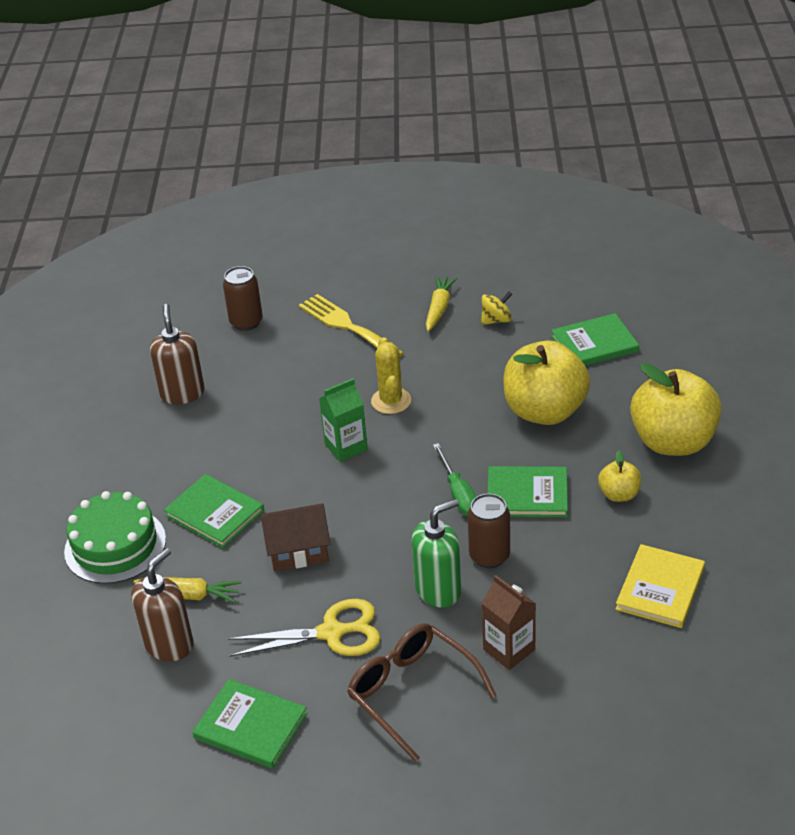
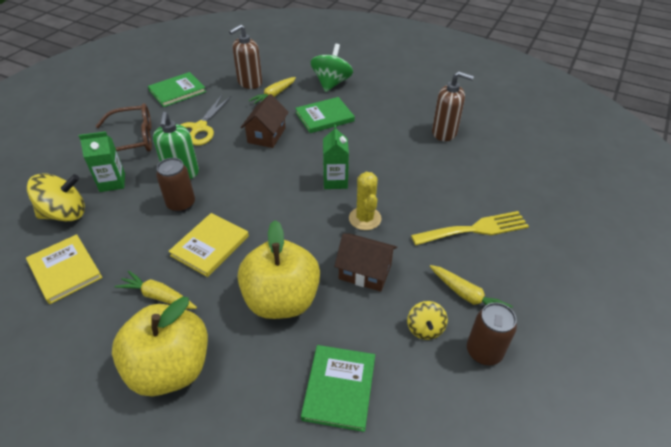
camera: 115 degrees right, 5 degrees up
green cake [64,491,166,584] -> green spinning top [311,44,353,92]
brown soap dispenser [131,548,194,661] -> brown soap dispenser turned 75 degrees clockwise [229,24,262,89]
brown can [223,266,263,331] -> brown can moved to [467,302,517,365]
yellow cactus [371,338,411,414] -> yellow cactus turned 60 degrees clockwise [349,172,382,230]
green screwdriver [433,443,476,516] -> none
brown carton [482,575,536,670] -> green carton [79,131,125,192]
green book [488,466,568,517] -> yellow book [168,213,249,277]
yellow apple [598,450,641,502] -> yellow carrot [114,270,197,309]
none -> yellow spinning top [27,173,85,221]
none -> brown house [334,234,397,292]

